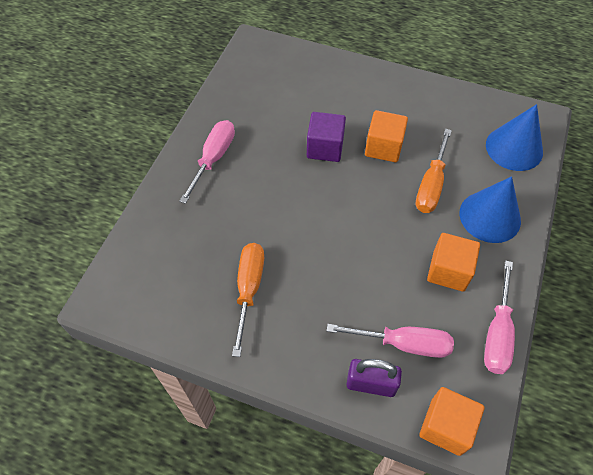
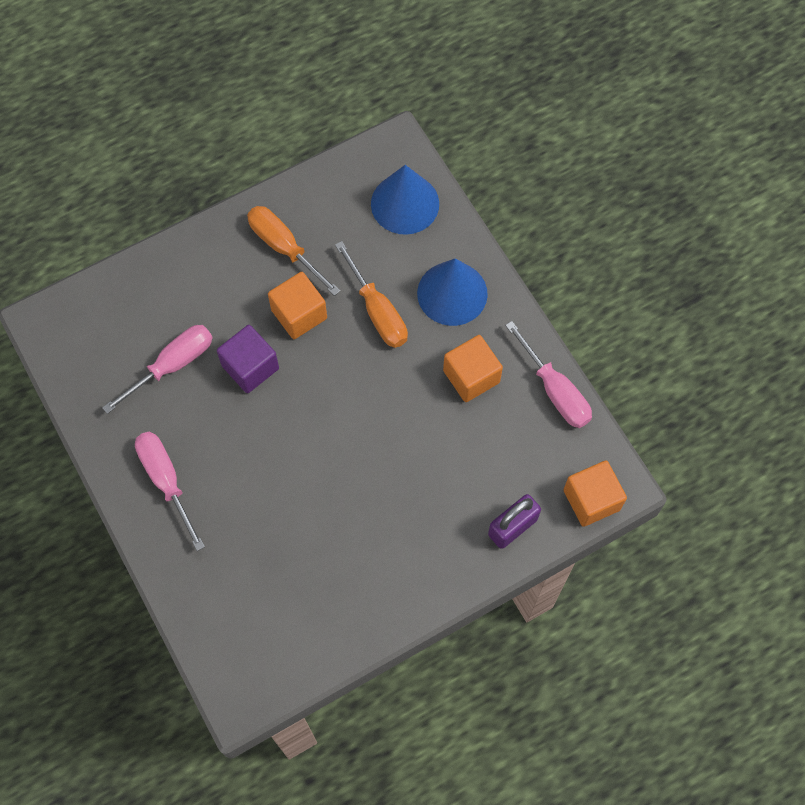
camera: 50 degrees left, 10 degrees up
orange screwdriver [232,243,264,357] -> orange screwdriver moved to [247,206,340,296]
pink screwdriver [327,324,454,358] -> pink screwdriver moved to [102,325,213,414]

